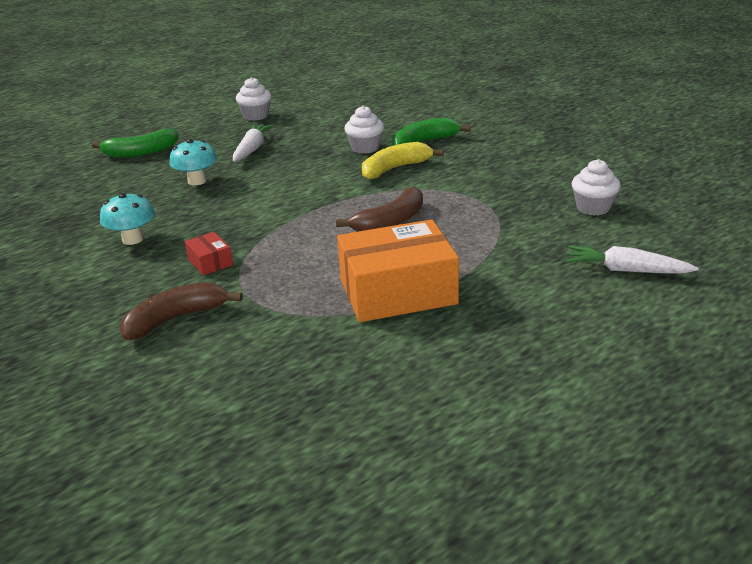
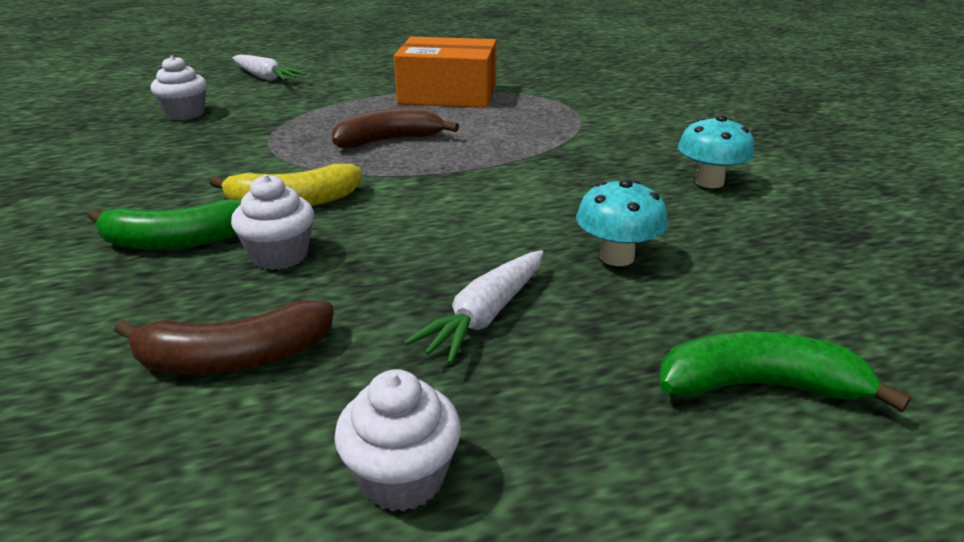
camera: 160 degrees left, 0 degrees up
brown banana [120,282,243,340] -> brown banana moved to [114,300,334,375]
red box [185,232,233,275] -> none

